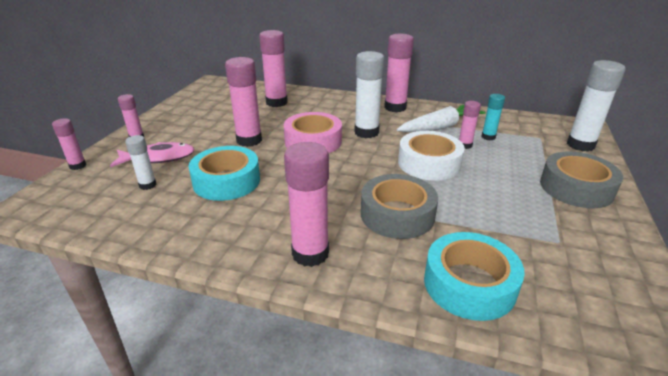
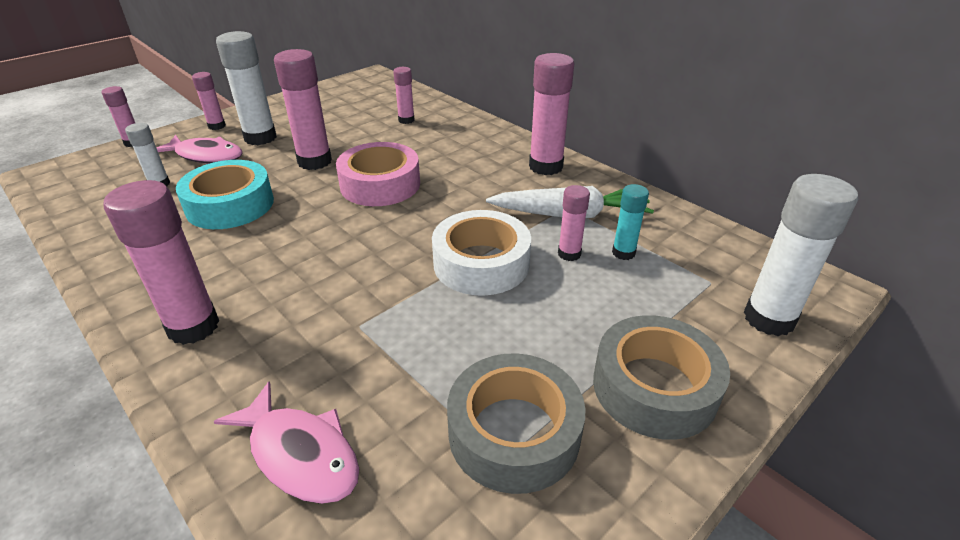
camera: 30 degrees right, 5 degrees up
pink glue stick [259,30,288,107] -> pink glue stick [393,67,415,124], size x0.55
white glue stick [354,51,384,138] -> white glue stick moved to [216,31,277,145]
grey tape [361,174,438,239] -> grey tape moved to [447,354,586,494]
turquoise tape [424,232,525,321] -> pink fish [213,381,359,504]

